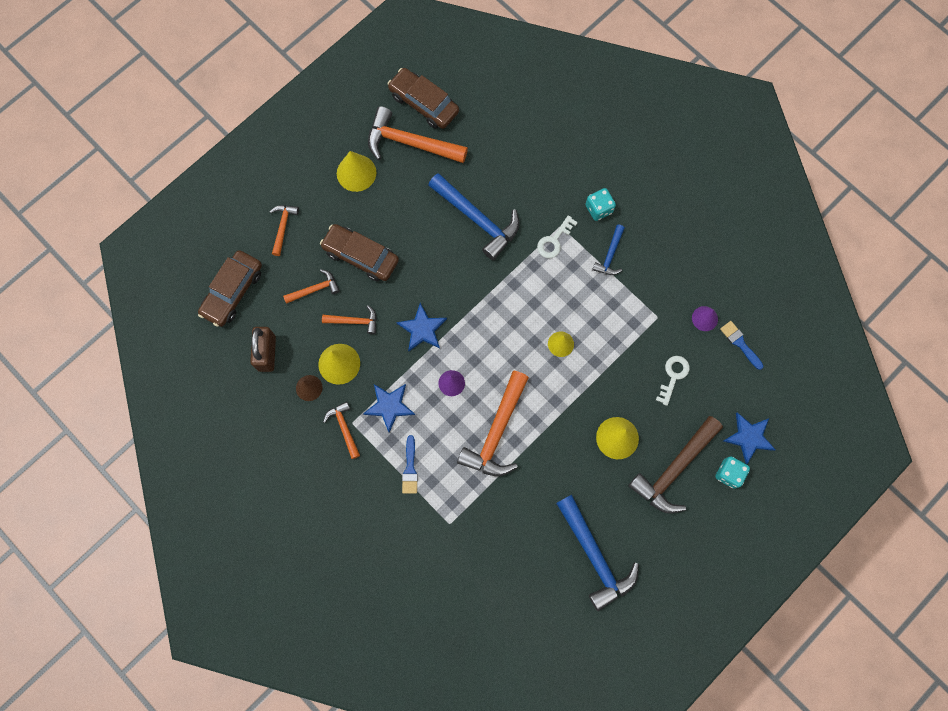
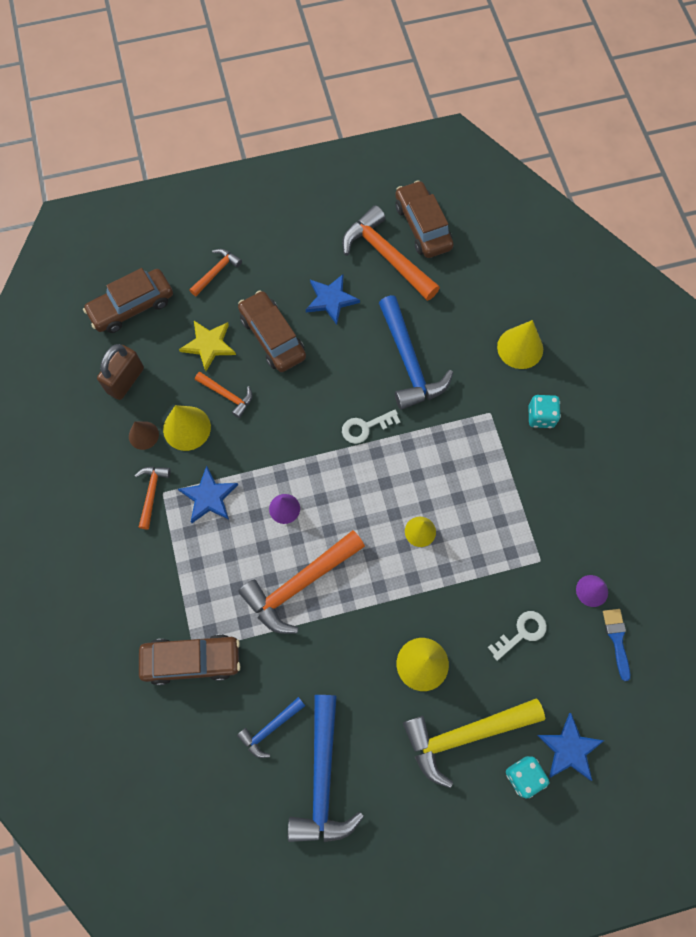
camera: 30 degrees right, 5 degrees down
orange hammer [283,269,340,304] -> yellow star [179,321,236,371]
yellow cone [337,151,377,192] -> yellow cone moved to [497,320,543,369]
blue star [396,303,447,351] -> blue star moved to [306,274,360,325]
blue brush [402,435,418,494] -> none
white key [537,215,578,258] -> white key moved to [342,410,400,444]
blue hammer [592,225,625,275] -> blue hammer moved to [237,697,305,758]
brown hammer [628,416,723,514] -> yellow hammer [403,698,545,788]
none -> brown car [139,634,241,685]

